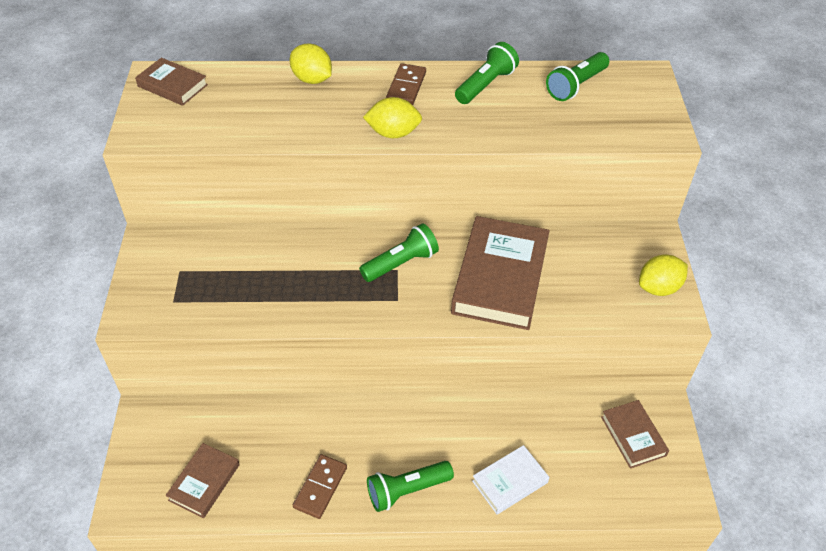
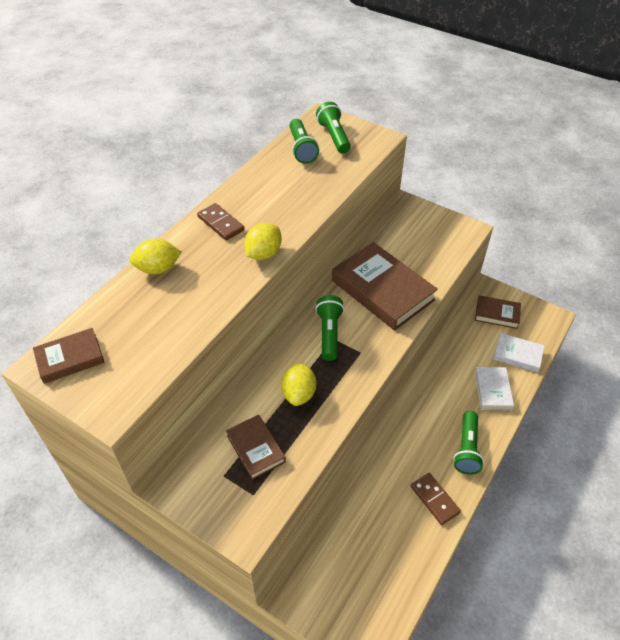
camera: 55 degrees left, 0 degrees up
brown book [165,443,240,518] -> brown book moved to [226,415,286,480]
green flashlight [455,42,519,104] -> green flashlight moved to [316,102,351,154]
yellow lemon [639,255,688,296] -> yellow lemon moved to [281,363,316,406]
none -> white book [494,333,545,372]

